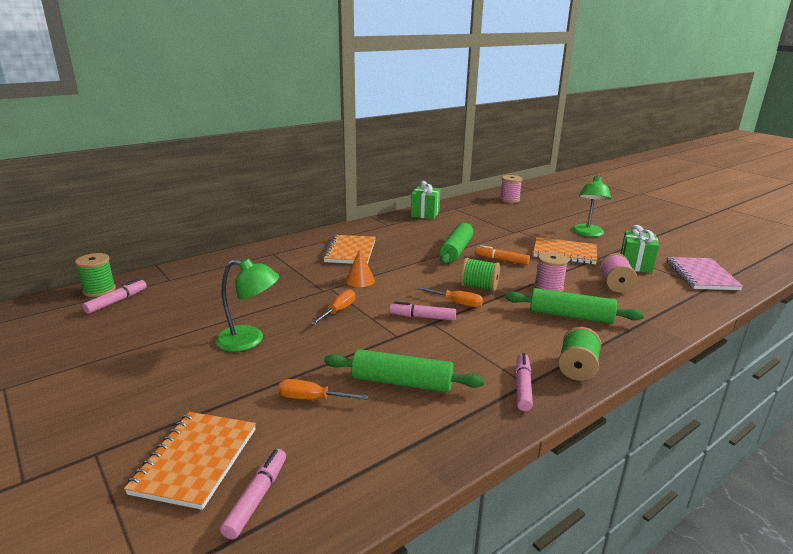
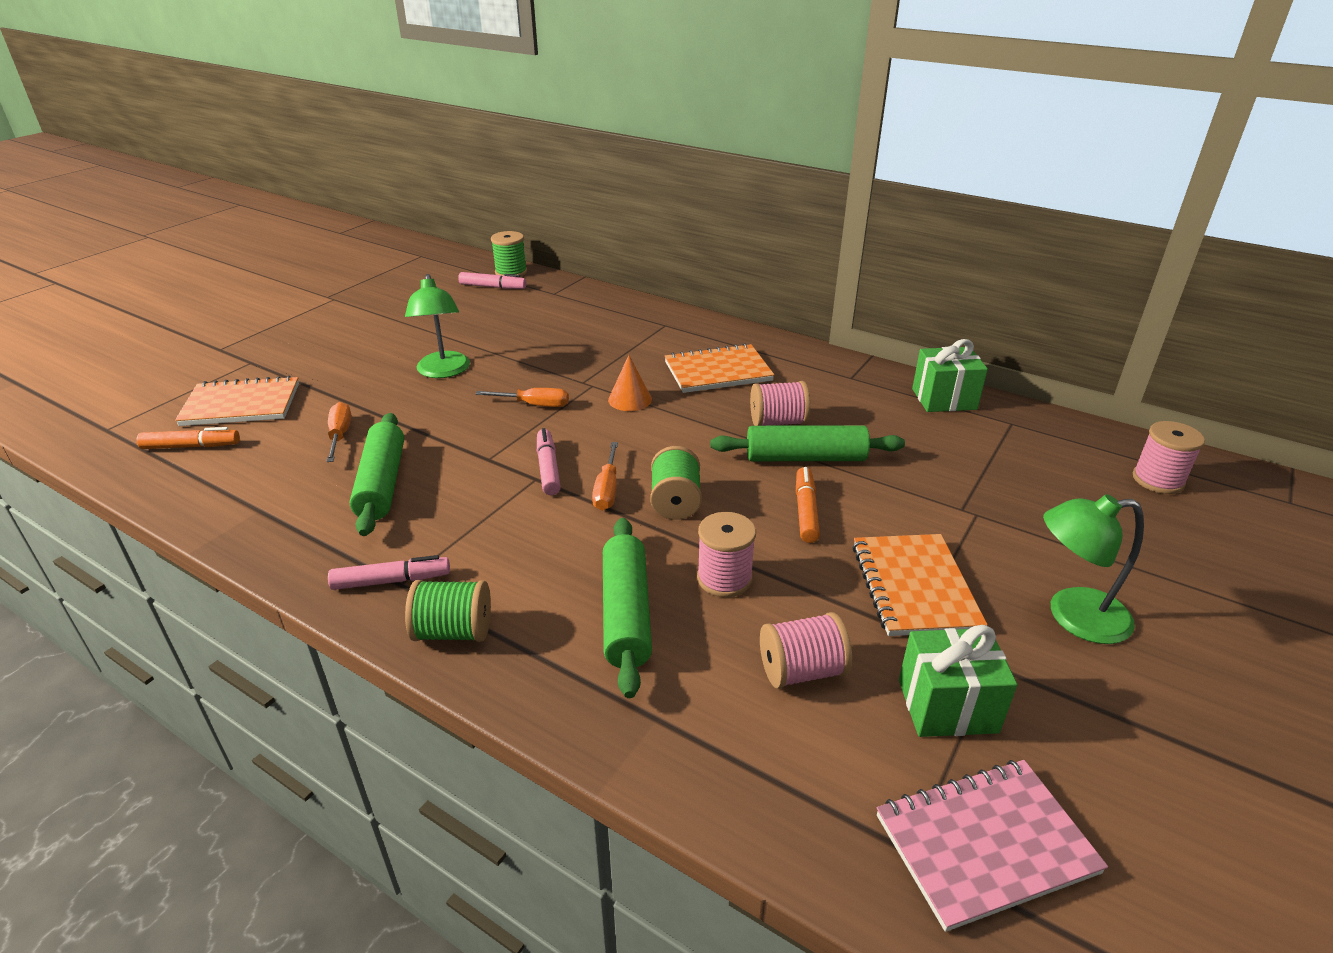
camera: 70 degrees right, 10 degrees up
pink marker [220,449,286,539] -> orange marker [137,427,240,449]
none -> pink spool [750,381,810,426]

